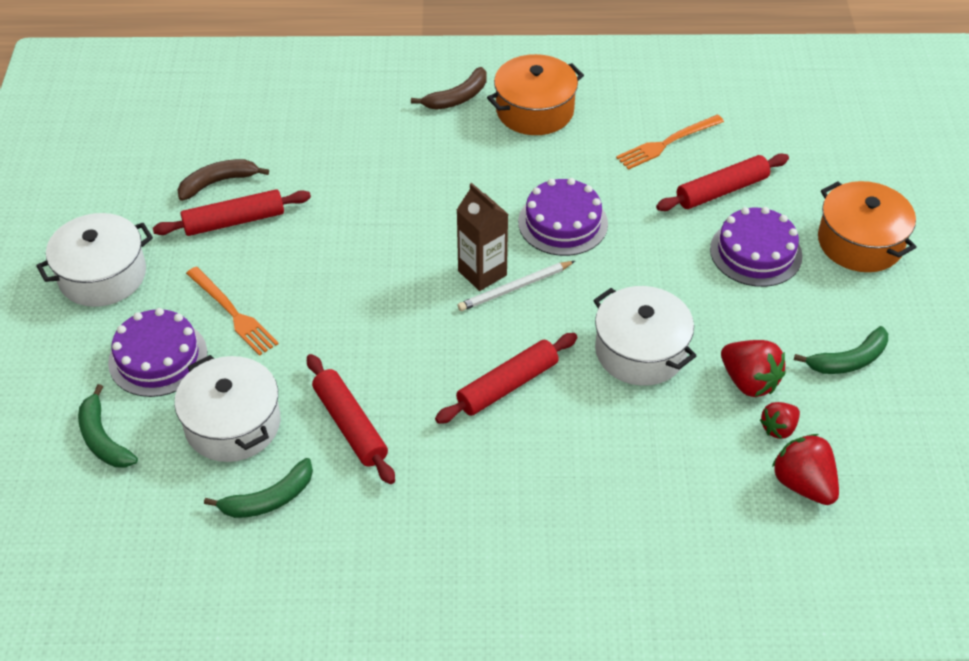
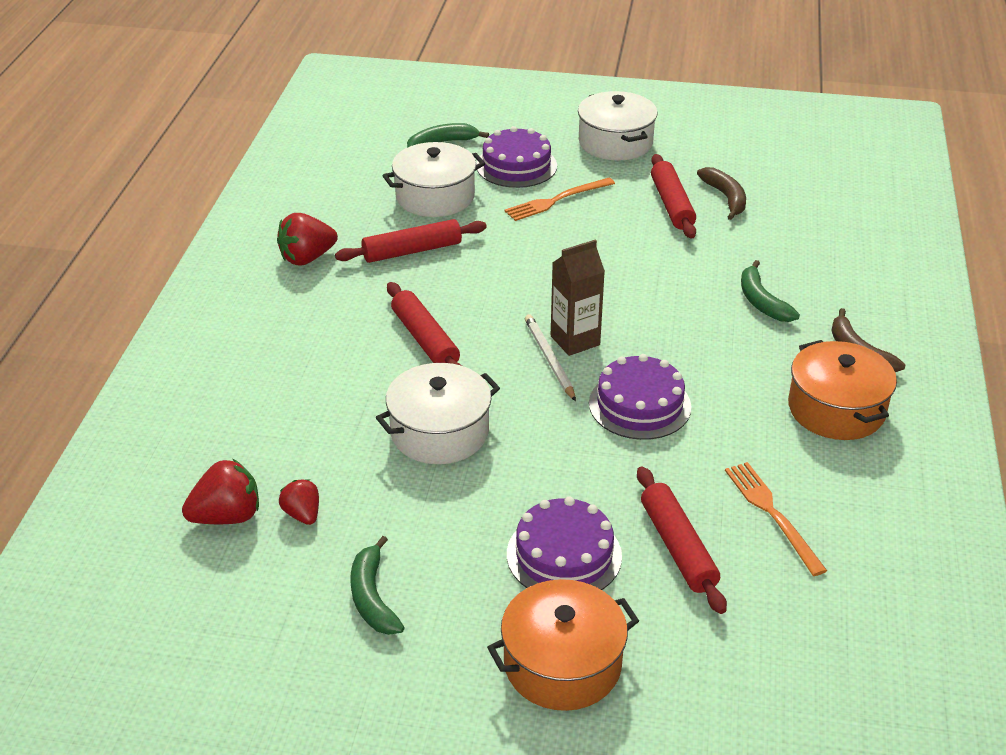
camera: 100 degrees right, 10 degrees down
green banana [204,458,313,518] -> green banana moved to [741,260,800,322]
red strawberry [721,340,786,397] -> red strawberry moved to [277,213,338,266]

